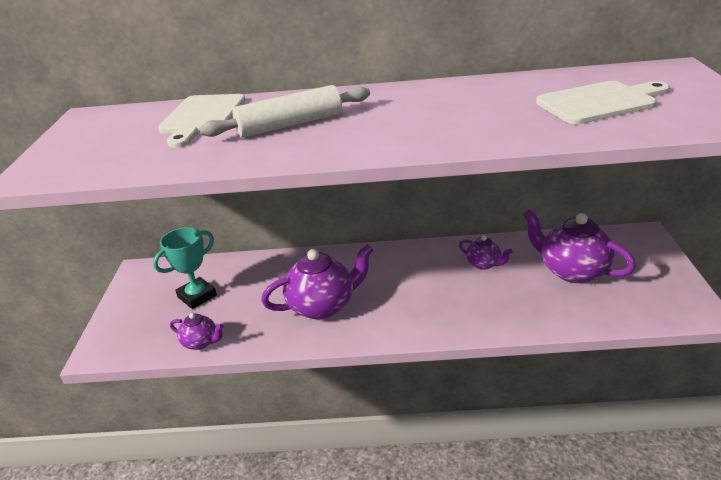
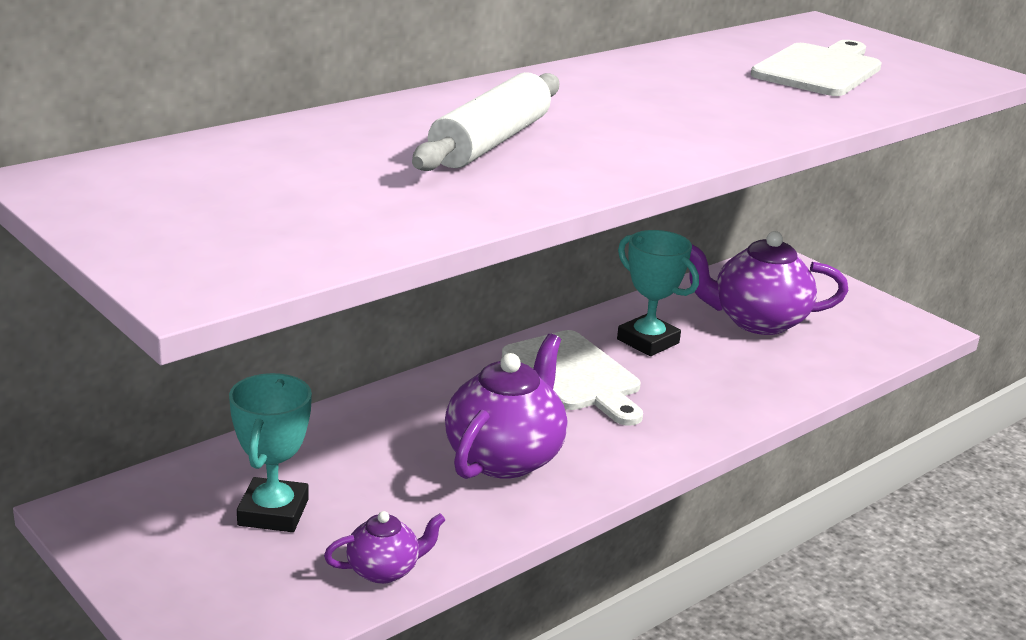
camera: 45 degrees left, 5 degrees down
white cutting board [158,94,246,148] -> white cutting board moved to [502,330,643,426]
purple teapot [459,235,513,270] -> turquoise trophy [617,230,699,356]

